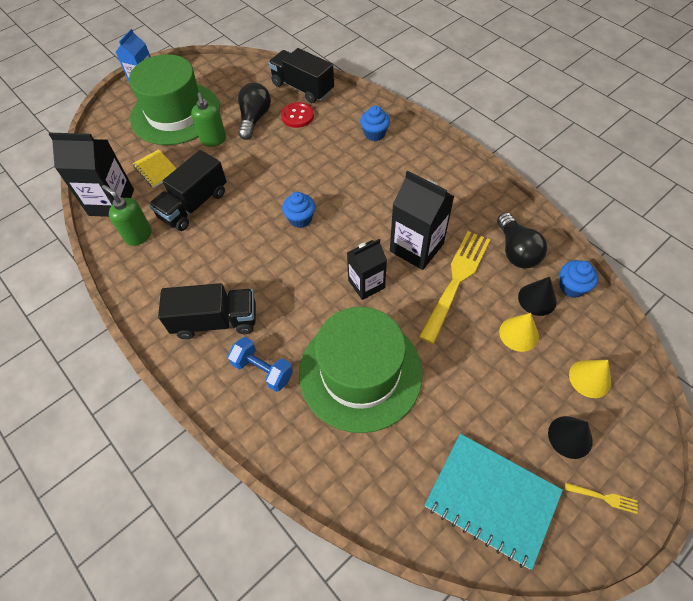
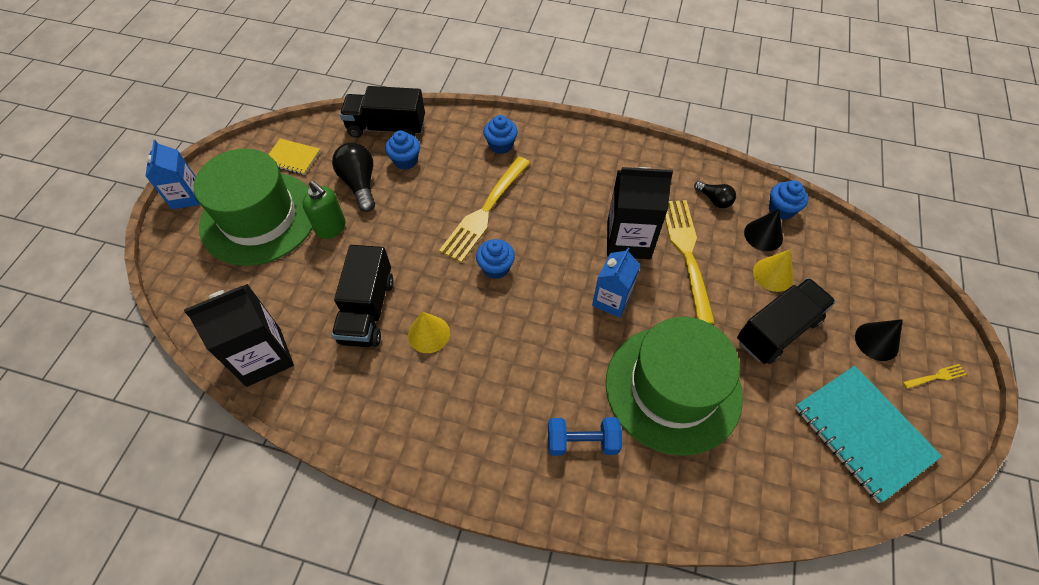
camera: 35 degrees left, 0 degrees up
green soap dispenser [102,185,152,246] -> none
yellow notebook [133,149,177,188] -> yellow notebook moved to [268,139,320,175]
black truck [158,283,256,339] -> black truck moved to [737,278,836,364]
red button [281,102,314,128] -> blue cupcake [385,131,420,170]
black carton [347,239,387,300] -> blue carton [592,248,640,318]
turquoise notebook [425,434,563,570] -> turquoise notebook turned 60 degrees clockwise [795,366,942,503]
black light bulb [497,213,547,269] -> black light bulb [694,181,736,208], size x0.59
yellow cone [569,360,611,398] -> yellow cone moved to [408,312,450,353]
none -> yellow fork [439,156,530,263]

